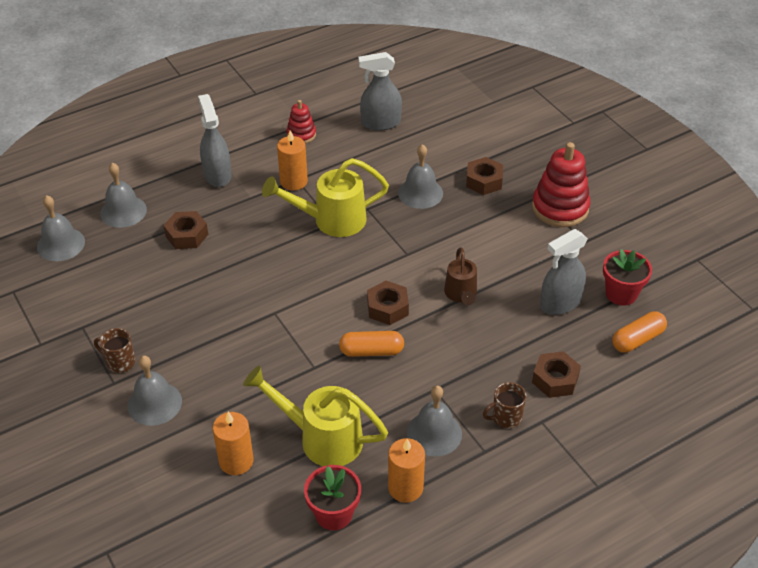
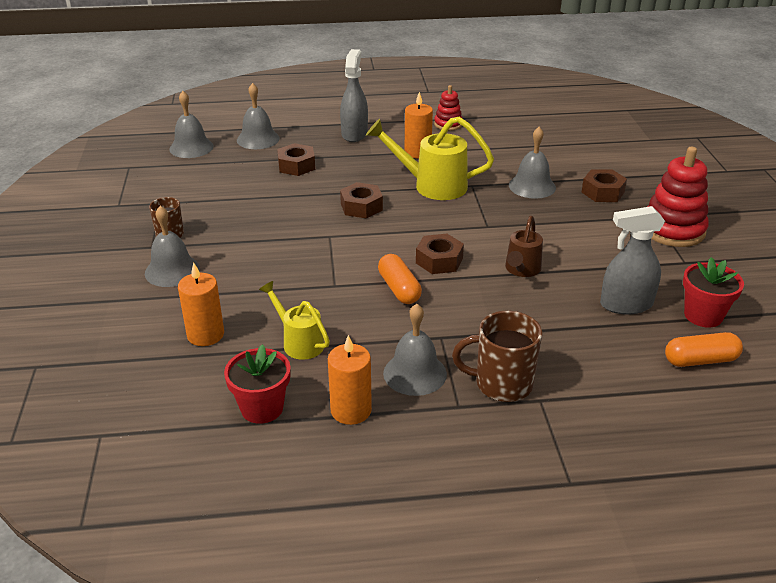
camera: 25 degrees right, 10 degrees down
yellow watering can [243,366,388,466] -> yellow watering can [259,281,330,360], size x0.61
orange capsule [339,331,404,357] -> orange capsule turned 45 degrees clockwise [378,254,422,304]
grey spray bottle [358,52,402,131] -> none
brown mug [483,382,527,429] -> brown mug [452,311,542,402], size x1.61
brown nut [532,351,581,398] -> brown nut moved to [340,182,383,219]

